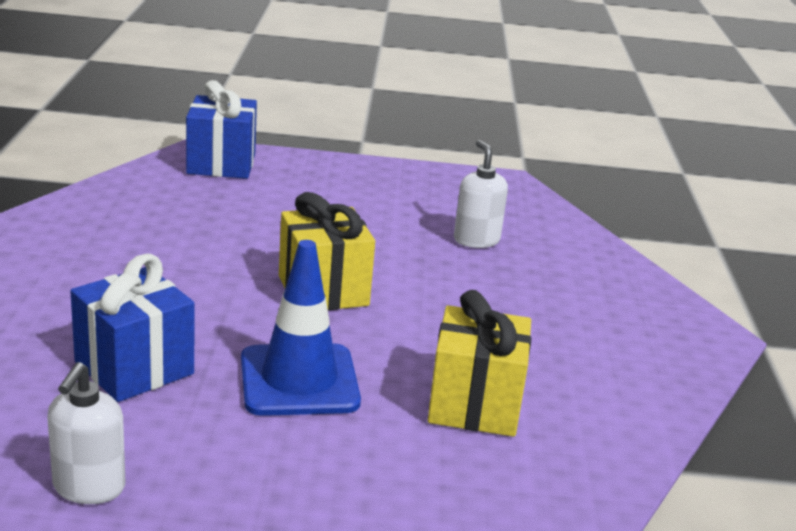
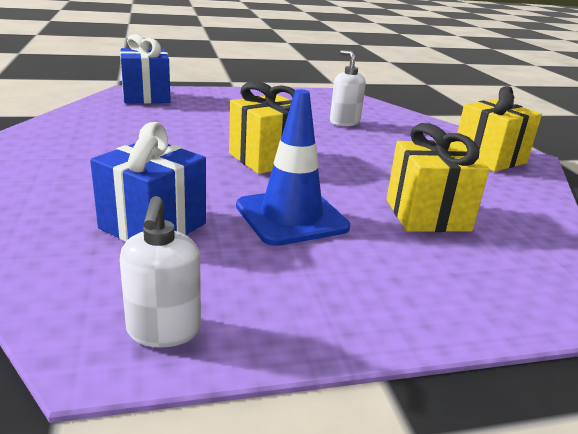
camera: 15 degrees left, 0 degrees up
none -> yellow gift [455,86,542,172]

